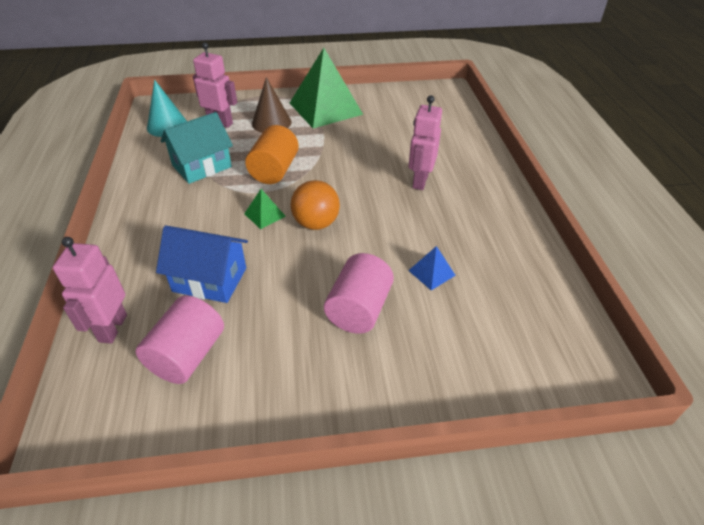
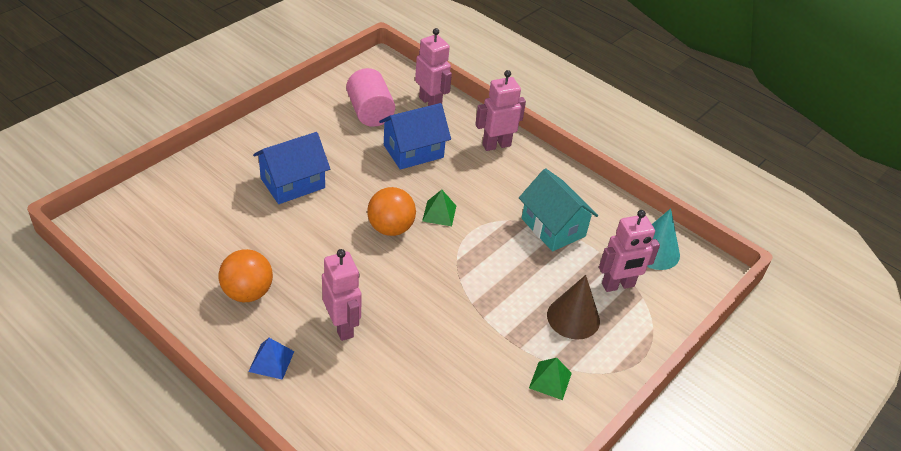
camera: 135 degrees right, 0 degrees up
turquoise house [161,112,233,184] -> turquoise house turned 45 degrees counterclockwise [519,168,598,251]
orange cylinder [245,125,299,184] -> none
green pyramid [290,48,363,128] -> green pyramid [529,358,572,400], size x0.42
pink cylinder [324,253,394,334] -> blue house [253,132,330,204]
blue pyramid [408,246,456,290] -> blue pyramid moved to [248,338,294,380]
none -> orange ball [218,249,273,302]
none -> pink robot [475,70,526,151]

